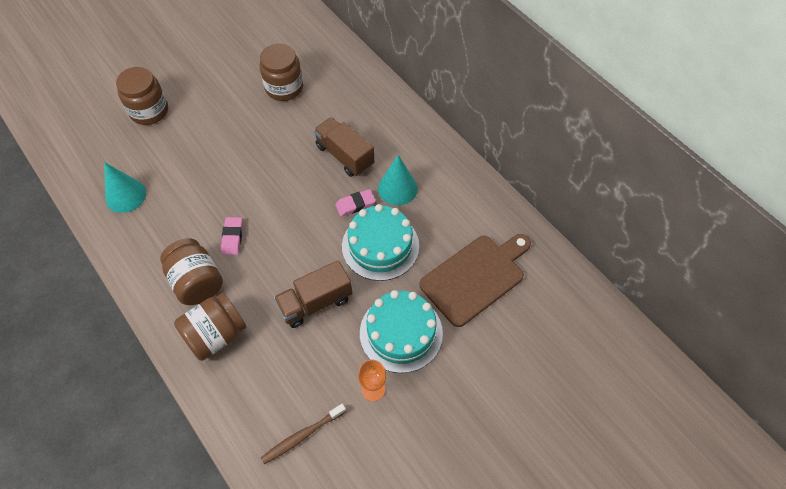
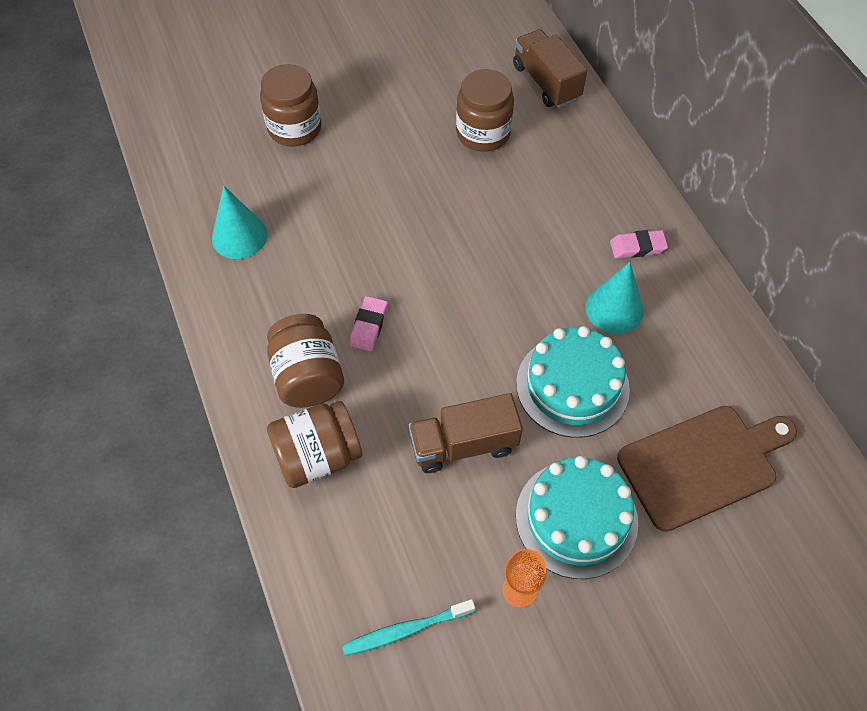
camera: 15 degrees right, 0 degrees up
brown toothbrush [261,404,346,464] -> turquoise toothbrush [342,599,475,656]
brown truck [314,117,374,177] -> brown truck moved to [513,29,587,108]
pink eraser [335,189,376,217] -> pink eraser moved to [610,230,668,258]

